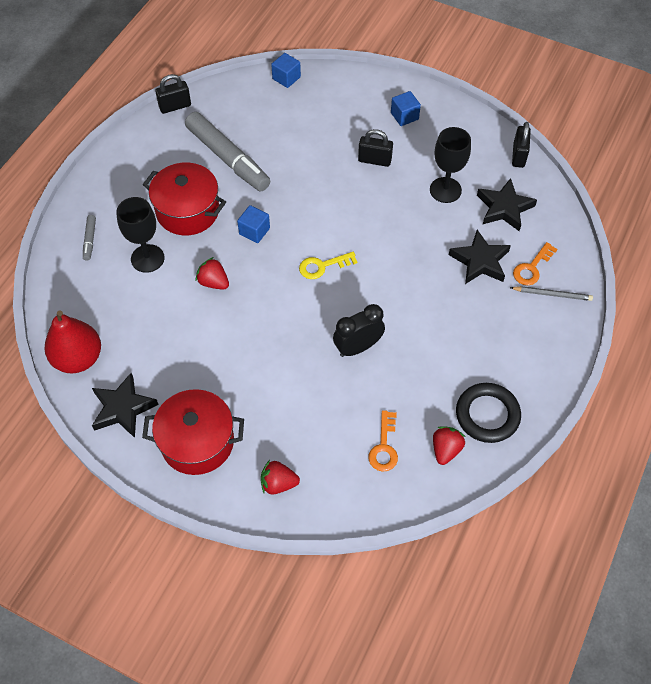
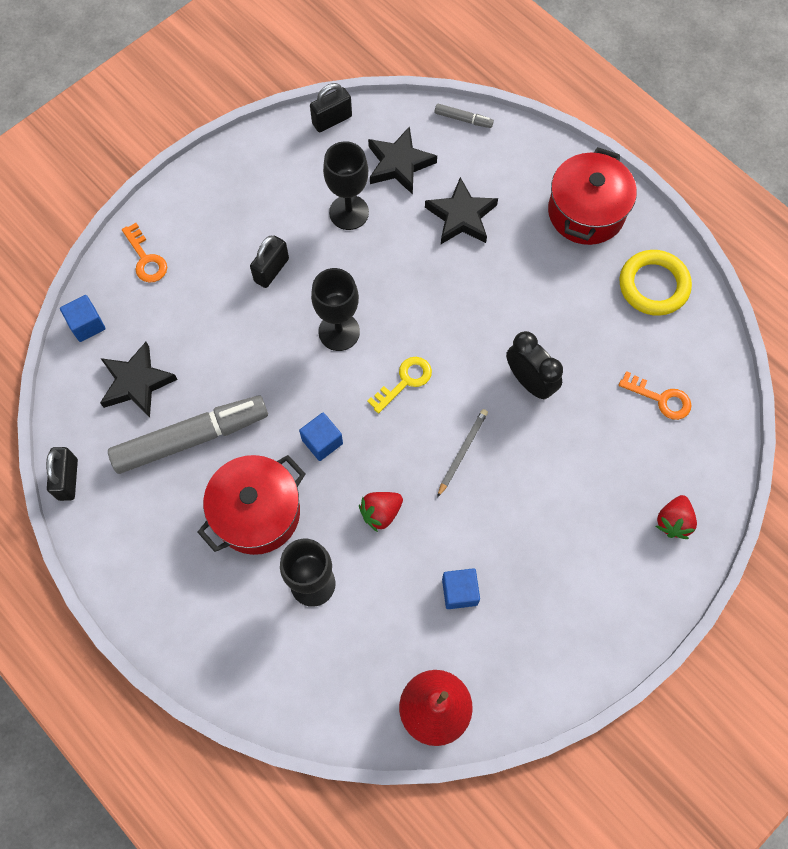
camera: 70 degrees left, 10 degrees up
grey marker [83,215,96,261] -> grey marker moved to [435,104,494,128]
black star [92,373,159,438] -> black star moved to [100,342,178,418]
red pot [142,389,244,475] -> red pot moved to [548,147,637,245]
yellow key [299,252,357,279] -> yellow key turned 135 degrees counterclockwise [367,357,432,414]
black clock [333,304,385,357] -> black clock turned 150 degrees clockwise [506,331,563,400]
blue cube [391,91,421,126] -> blue cube moved to [442,568,480,609]
red strawberry [433,426,465,465] -> none
black ring [456,383,521,443] -> yellow ring [620,250,692,316]
grey pencil [510,286,593,301] -> grey pencil moved to [437,409,488,498]
black padlock [512,122,531,168] -> black padlock turned 60 degrees counterclockwise [310,83,352,132]
orange key [513,242,558,285] -> orange key moved to [122,223,167,282]
none -> black goblet [311,268,360,351]

